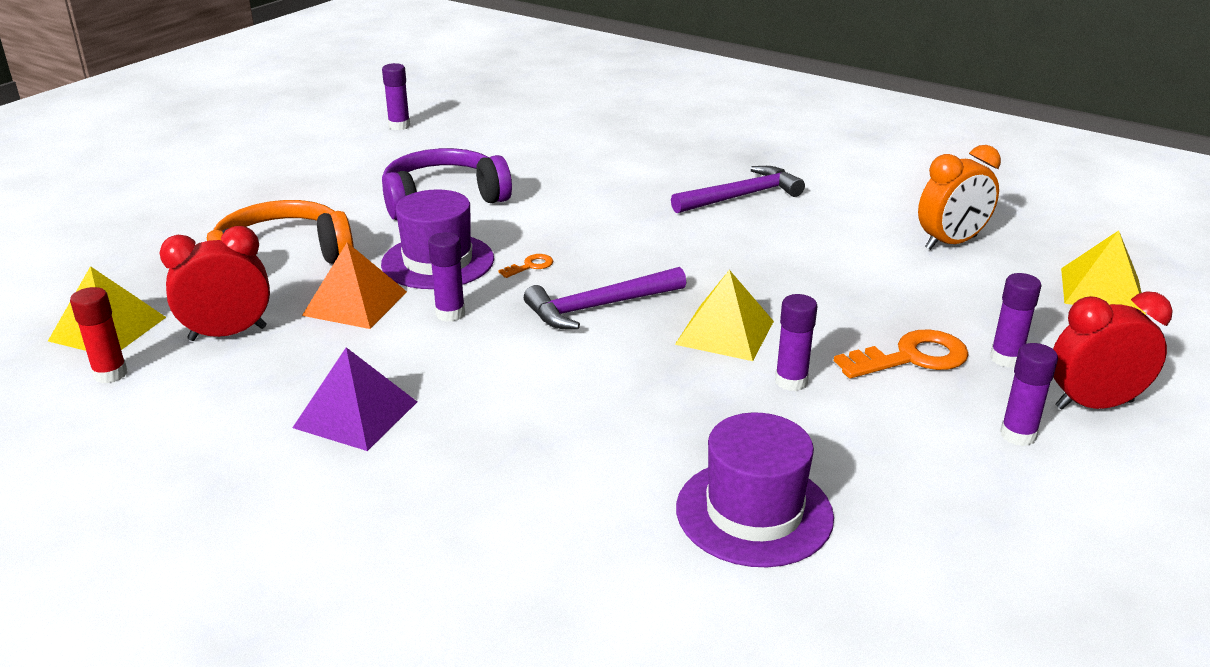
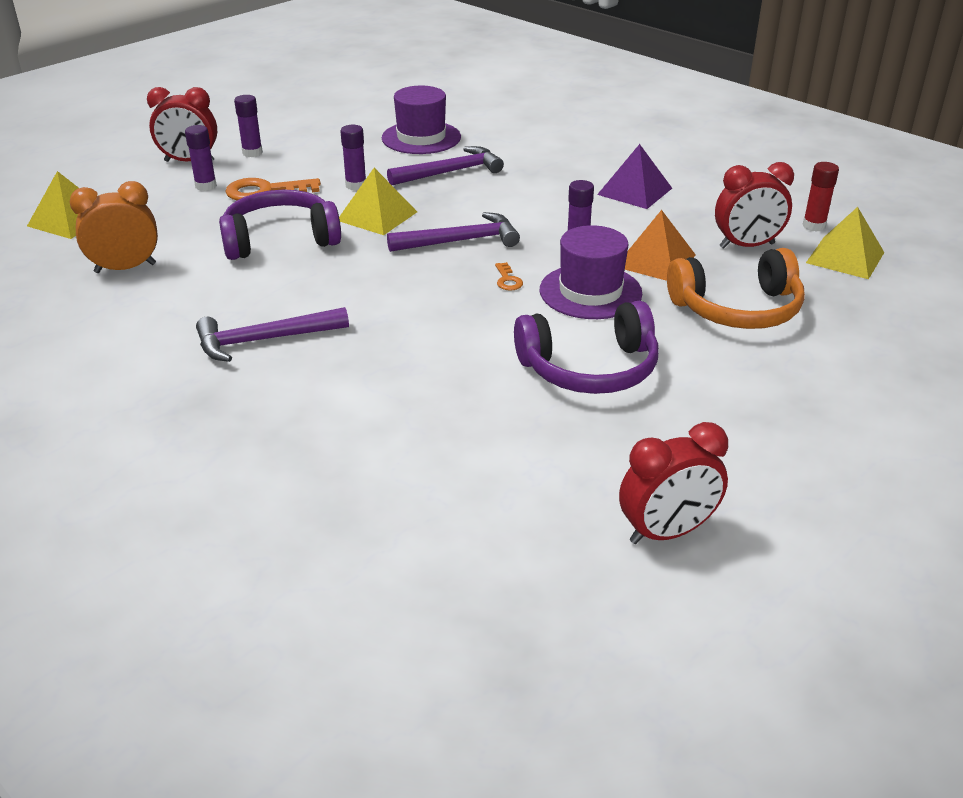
camera: 170 degrees left, 5 degrees up
purple glue stick [382,63,410,130] -> red clock [619,422,728,544]
orange key [498,254,553,278] -> orange key turned 75 degrees counterclockwise [495,262,523,290]
none -> purple headphones [219,190,341,260]
none -> purple hammer [387,146,504,185]

